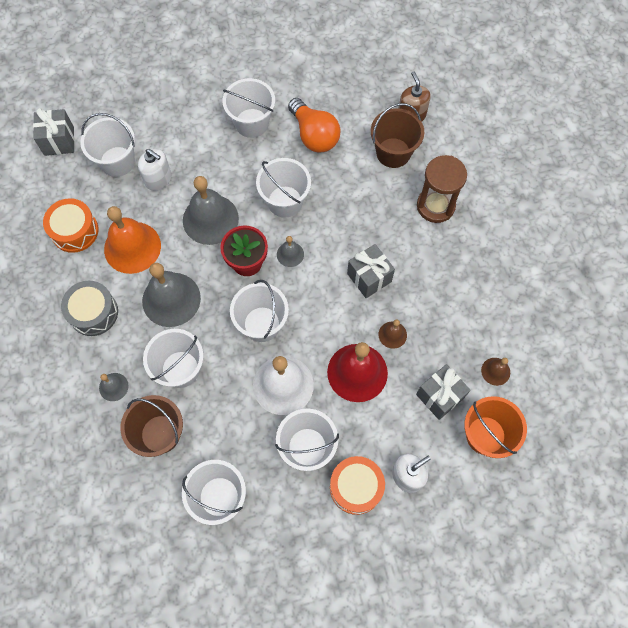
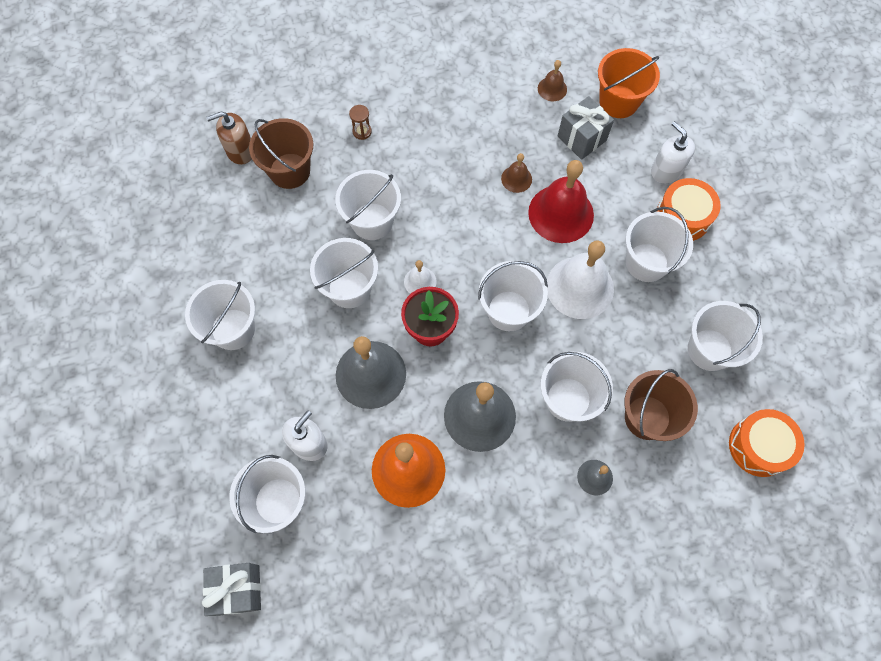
camera: 90 degrees left, 0 degrees up
orange drum [43,198,99,253] -> orange drum moved to [729,409,805,477]
grey drum [61,281,118,336] -> none
grey bell [277,236,304,267] -> white bell [404,260,437,294]
orange light bulb [288,98,340,152] -> none
grey gift [347,244,395,298] -> none
brown hourglass [417,155,467,223] -> brown hourglass [349,105,372,140], size x0.44
none -> white bucket [335,170,401,240]

